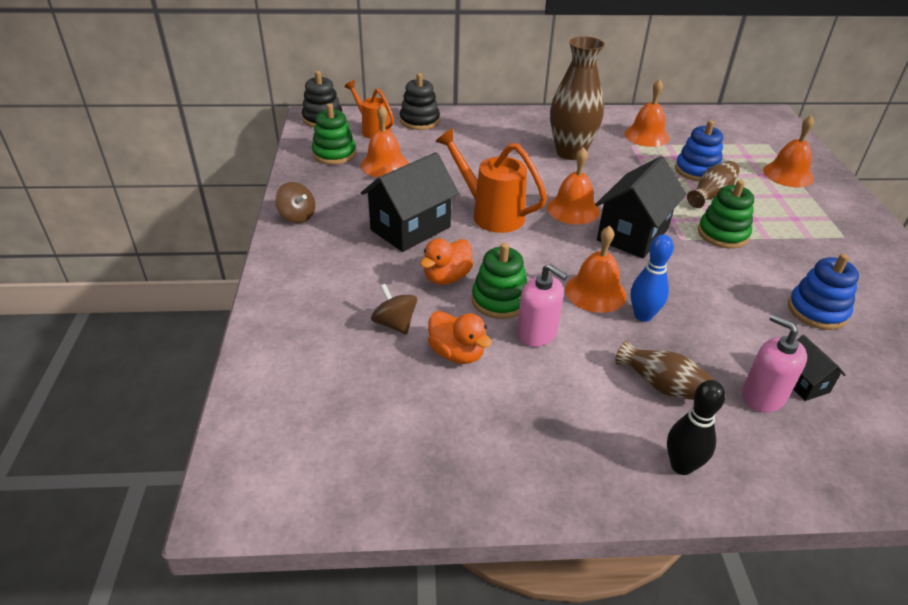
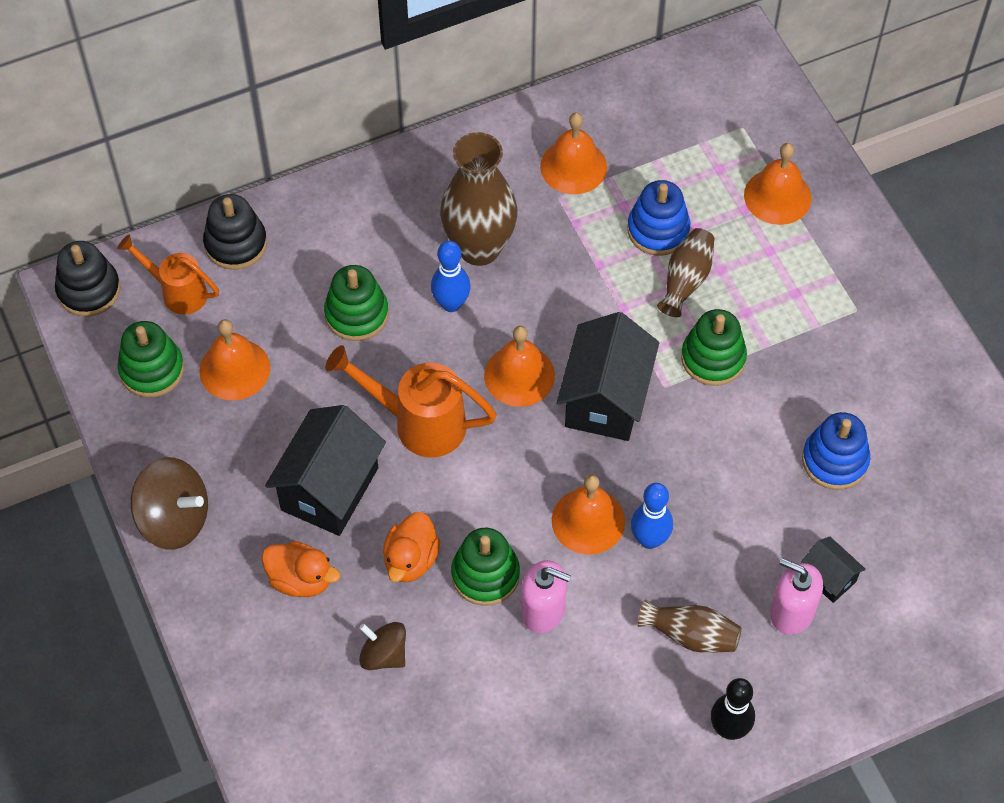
camera: 20 degrees left, 20 degrees up
brown spinning top [275,182,315,223] -> brown spinning top [131,457,208,550], size x1.60
orange duck [428,311,492,364] -> orange duck moved to [261,541,340,597]
none -> green stacking toy [324,265,389,341]
none -> blue bowling pin [431,241,470,312]

